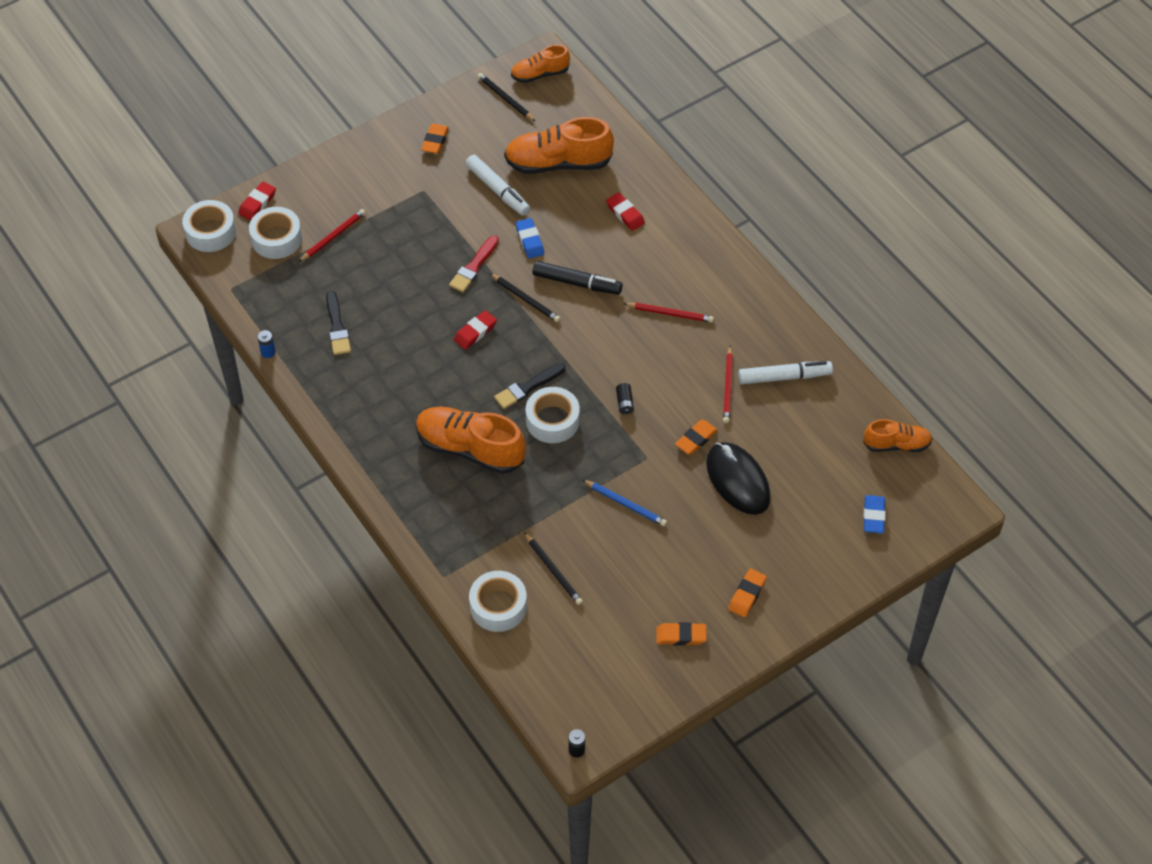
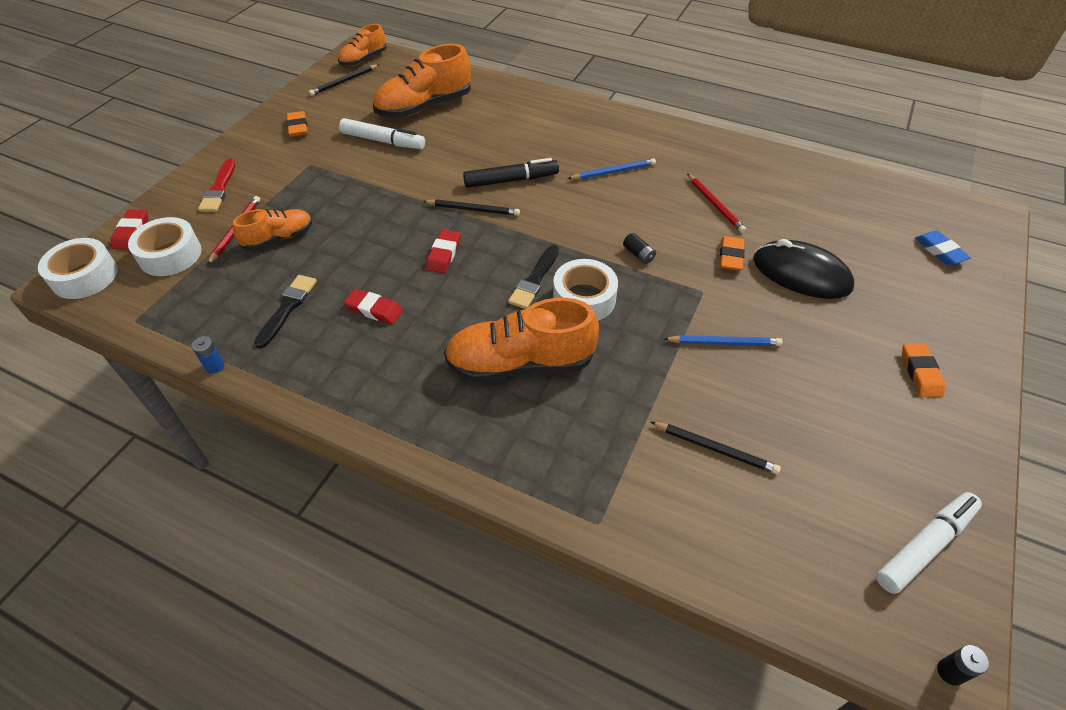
camera: 30 degrees left, 5 degrees down
black brush [326,291,351,355] -> black brush turned 120 degrees counterclockwise [254,275,317,348]
red brush [449,236,499,292] -> red brush moved to [198,159,236,212]
white tape [469,571,527,632] -> none
black pencil [477,73,536,122] -> black pencil turned 60 degrees counterclockwise [309,64,379,96]
blue eraser [515,218,544,259] -> none
red eraser [606,192,645,231] -> red eraser moved to [344,289,403,324]
red pencil [623,303,714,323] -> blue pencil [567,158,656,180]
orange eraser [656,622,707,646] -> none
white marker [738,361,833,384] -> white marker moved to [876,492,982,594]
orange shoe [863,419,932,452] -> orange shoe moved to [233,209,312,250]

